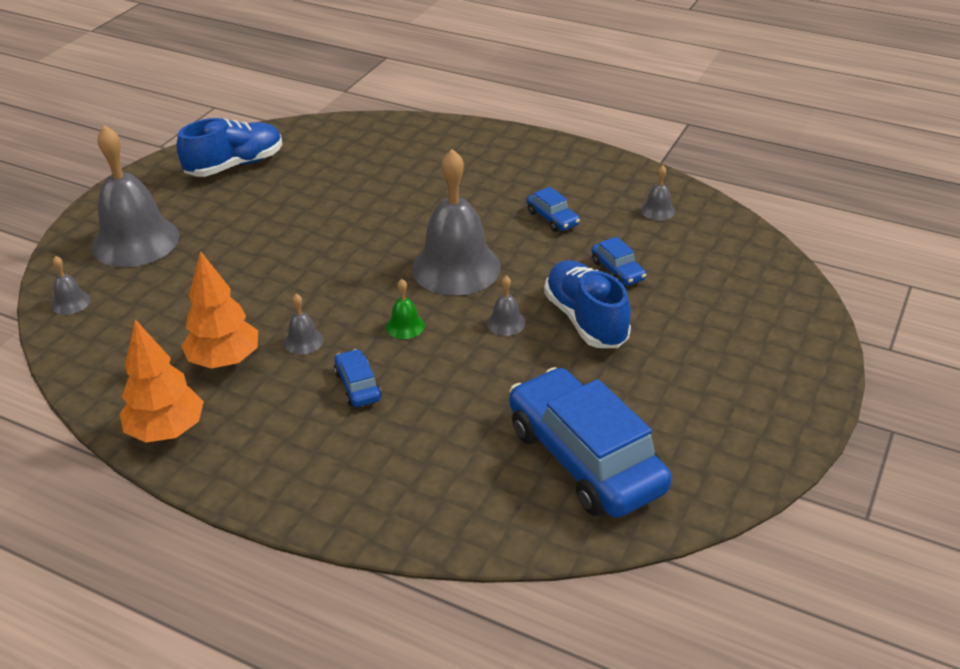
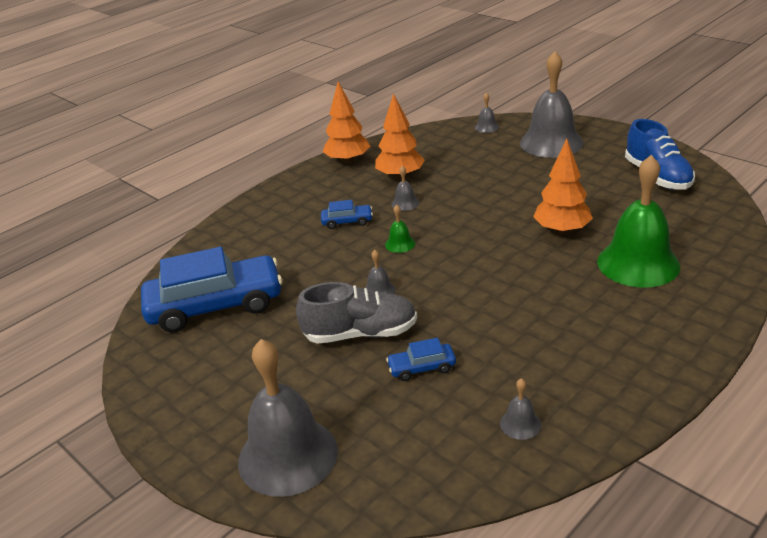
camera: 110 degrees right, 5 degrees down
grey bell [412,149,501,295] -> grey bell moved to [238,339,338,497]
blue car [527,187,580,232] -> none
blue shoe [544,260,631,348] -> grey shoe [296,282,417,344]
none -> orange tree [533,139,593,235]
none -> green bell [597,155,680,288]

